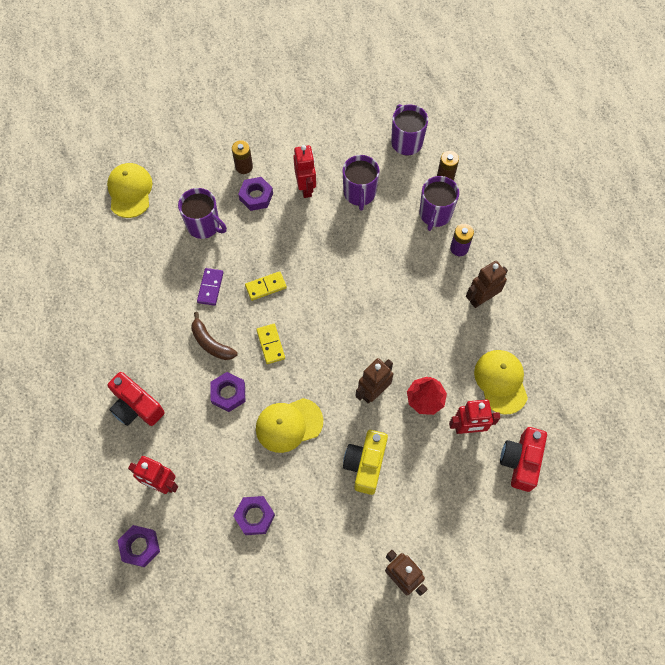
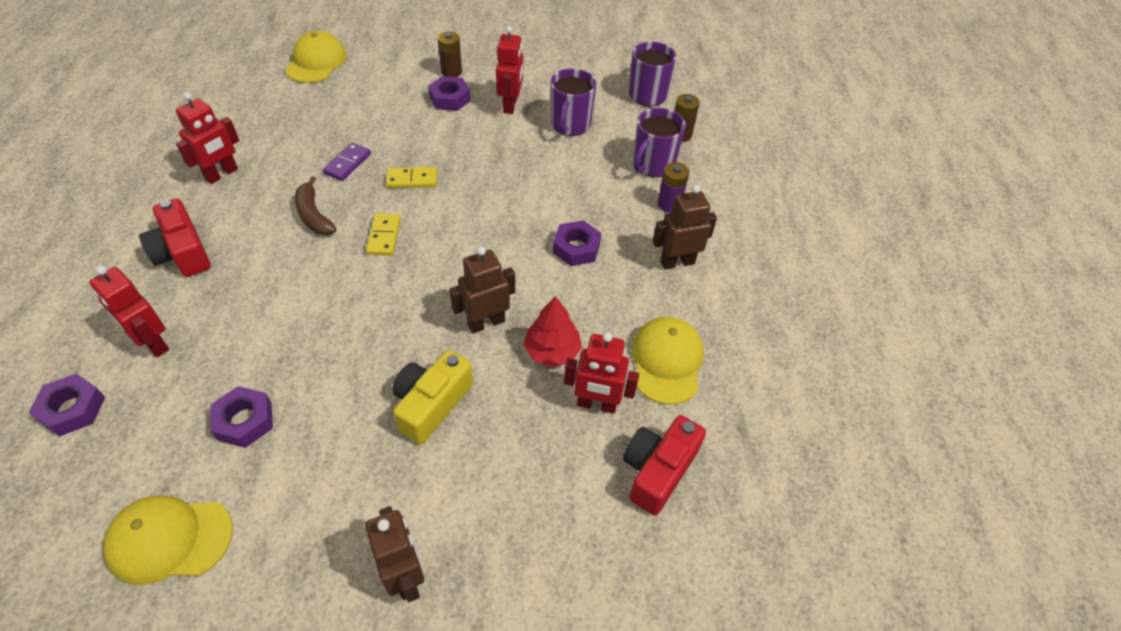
camera: 15 degrees right, 15 degrees down
purple mug [178,188,227,239] -> none
purple nut [210,372,245,412] -> purple nut moved to [553,220,602,266]
yellow cap [256,398,323,453] -> yellow cap moved to [103,495,233,585]
none -> red robot [176,92,239,184]

